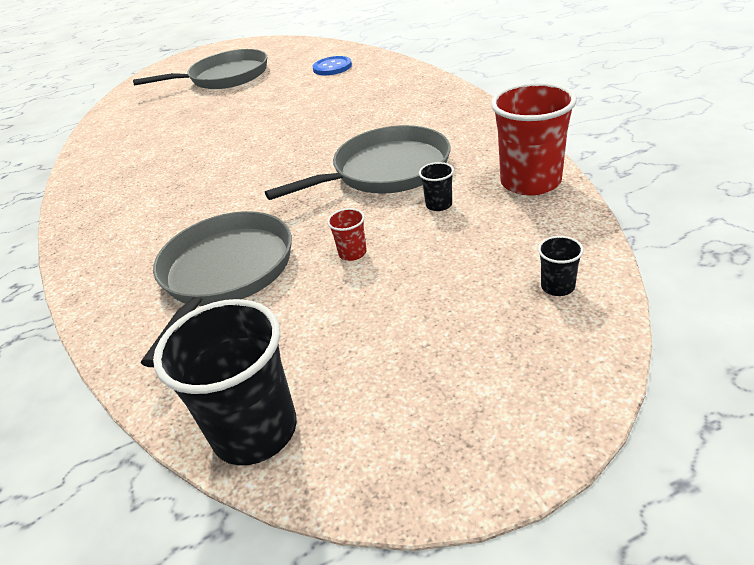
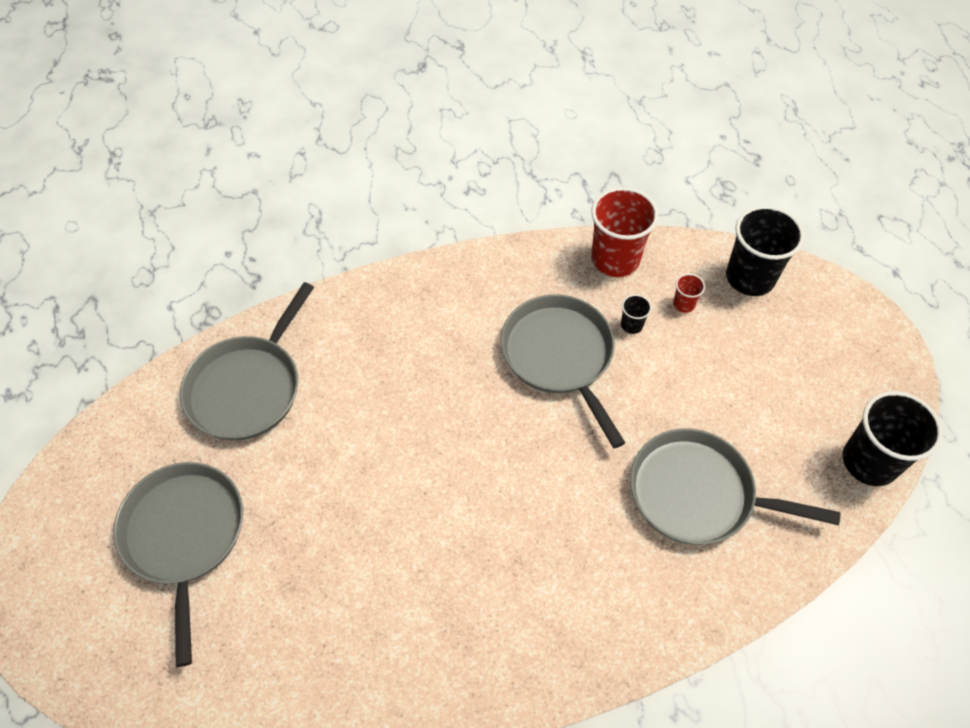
camera: 90 degrees left, 20 degrees up
blue button [312,56,352,75] -> grey pan [180,282,314,440]
red cup [327,208,367,261] -> red cup moved to [673,274,705,313]
black cup [538,236,584,296] -> black cup [726,206,805,296], size x2.27

